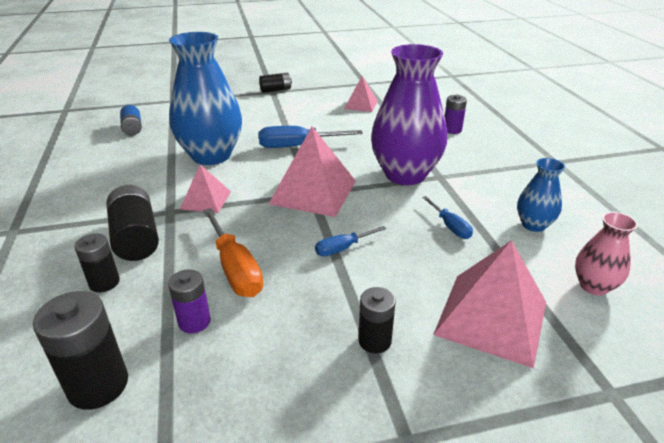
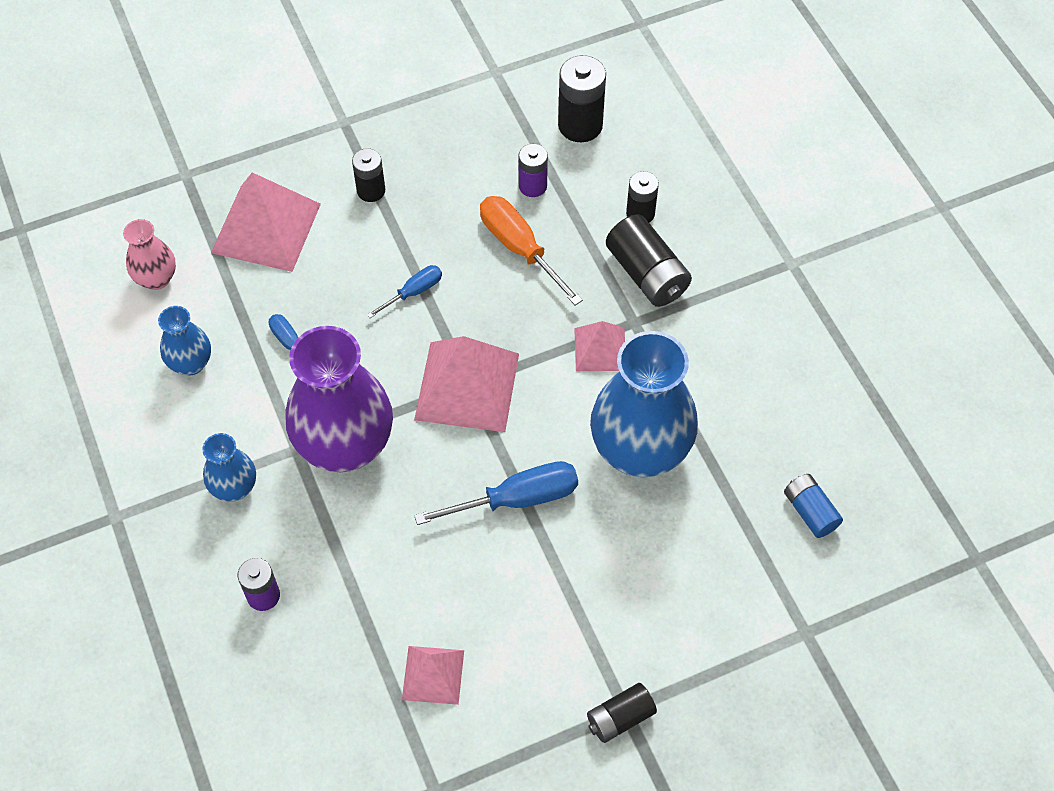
camera: 170 degrees right, 25 degrees up
none -> blue vase [202,433,256,501]

